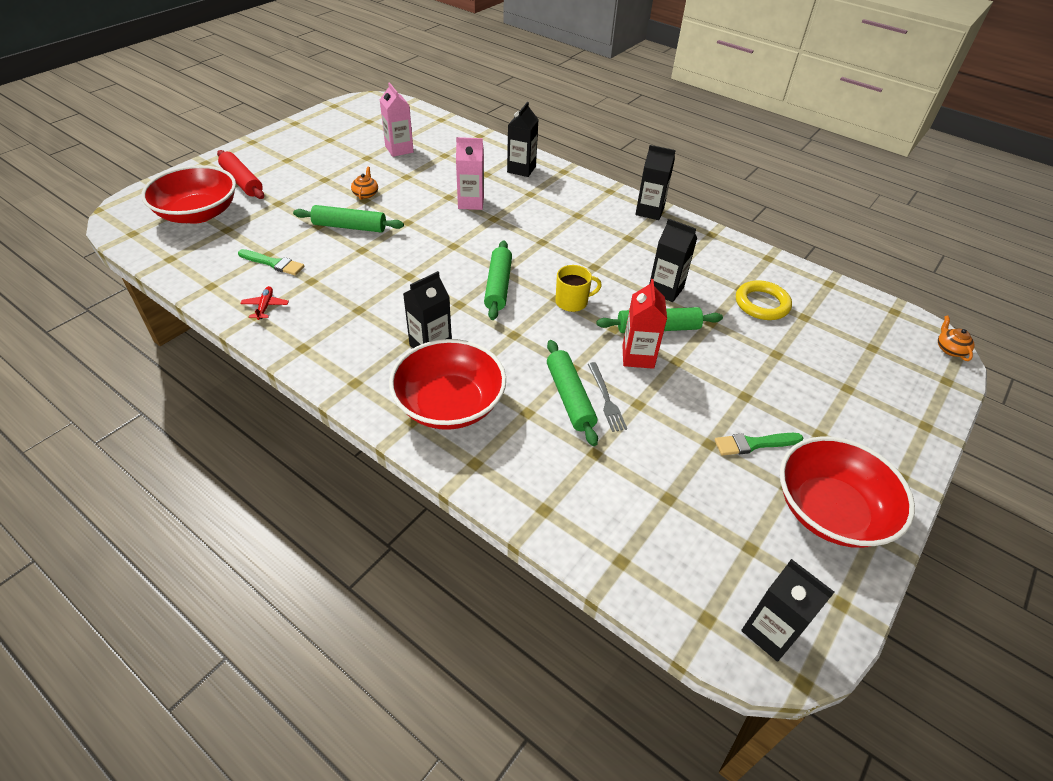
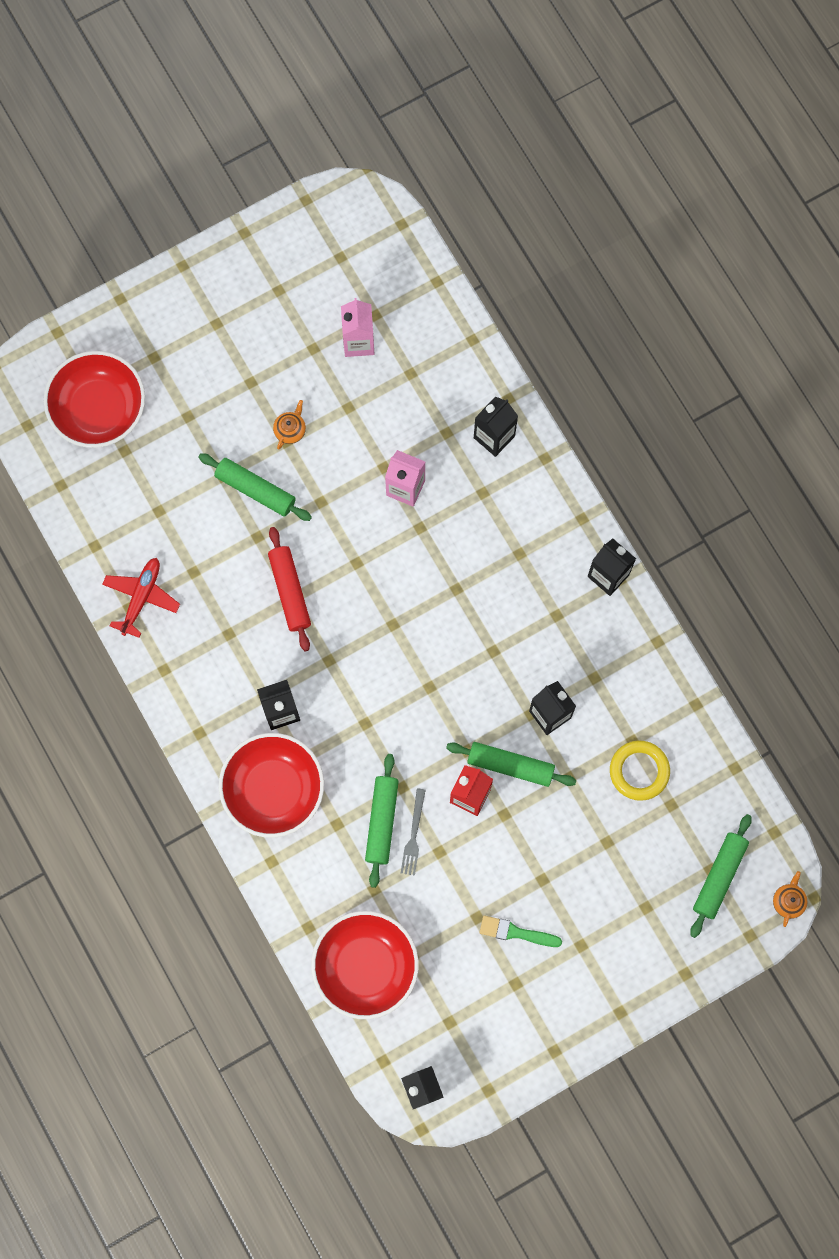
camera: 25 degrees right, 30 degrees up
red rolling pin [217,150,264,199] -> red rolling pin moved to [268,527,311,651]
green brush [238,249,305,275] -> none
red plane [240,286,289,320] -> red plane [102,558,180,638], size x1.69
green rolling pin [484,240,512,320] -> green rolling pin moved to [690,814,752,938]
yellow mug [555,265,602,312] -> none
red bowl [780,436,915,548] -> red bowl moved to [311,911,419,1019]

